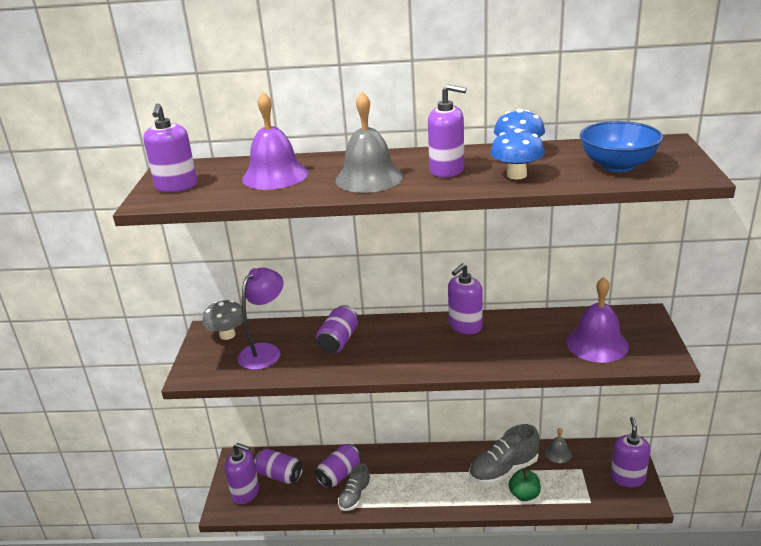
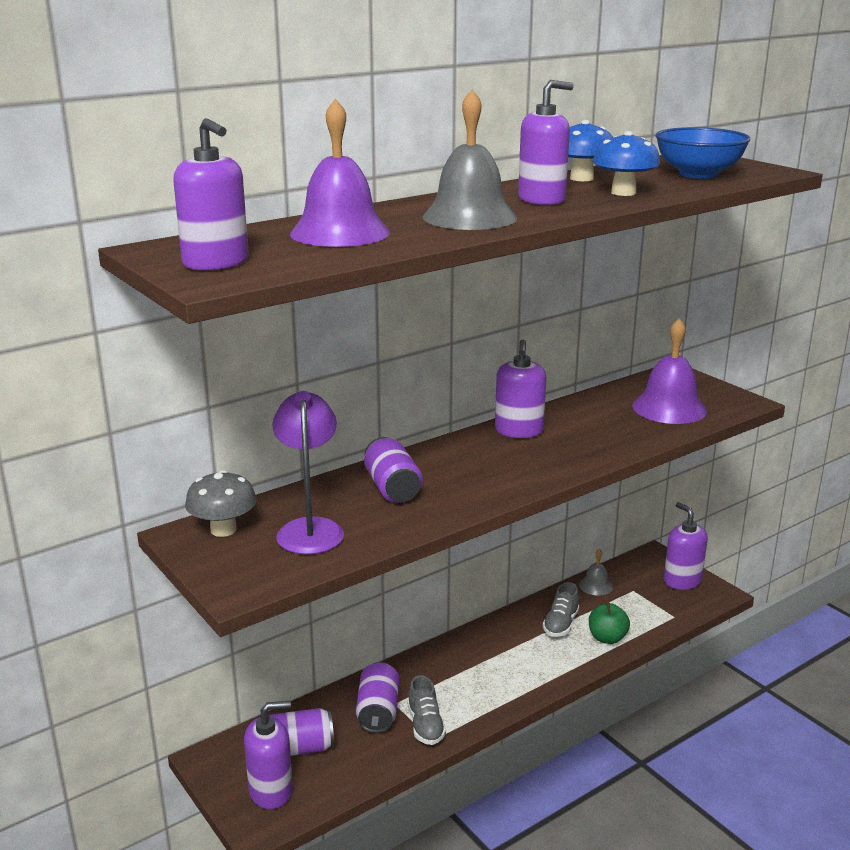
camera: 40 degrees left, 5 degrees down
grey shoe [469,424,540,485] -> grey shoe [543,582,580,637], size x0.61

